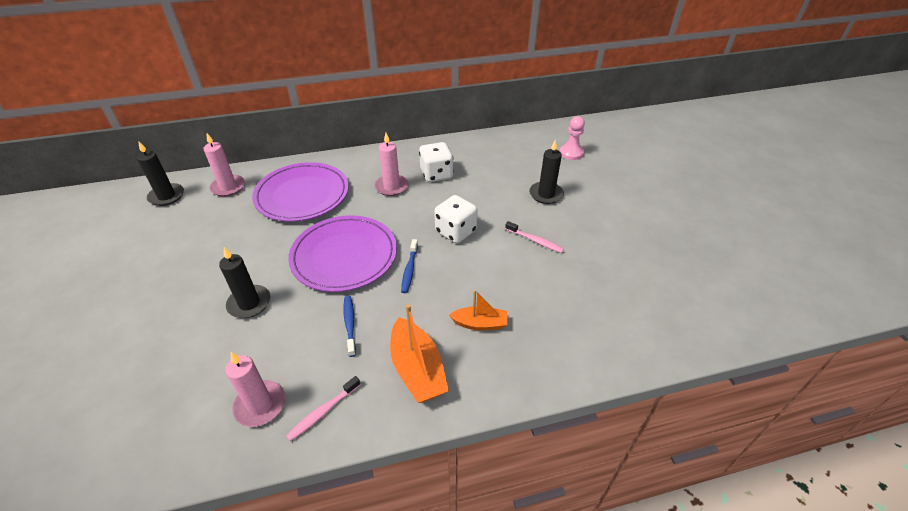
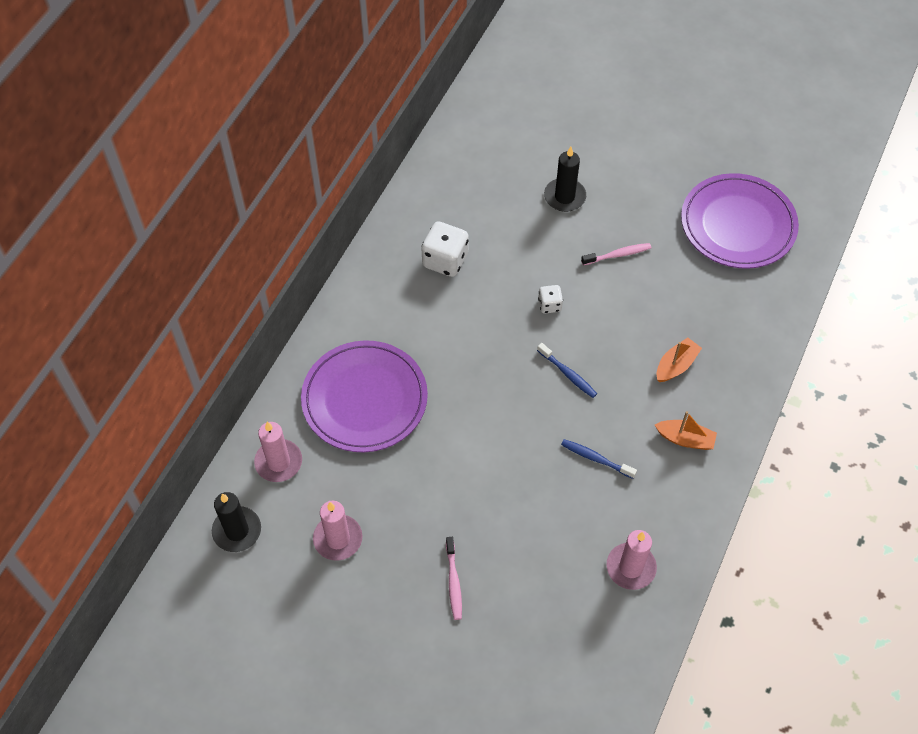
camera: 50 degrees left, 15 degrees up
black candle [219,247,270,318] -> none
pink toothbrush [286,376,361,441] -> pink toothbrush moved to [446,537,462,620]
purple plate [288,215,397,292] -> purple plate moved to [681,173,799,269]
pink candle [375,133,409,196] -> pink candle moved to [313,501,363,561]
orange boat [390,304,449,403] -> orange boat [655,411,717,450], size x0.62
white dice [434,195,478,243] -> white dice [538,285,563,314], size x0.55
pink pawn [560,116,585,160] -> none

